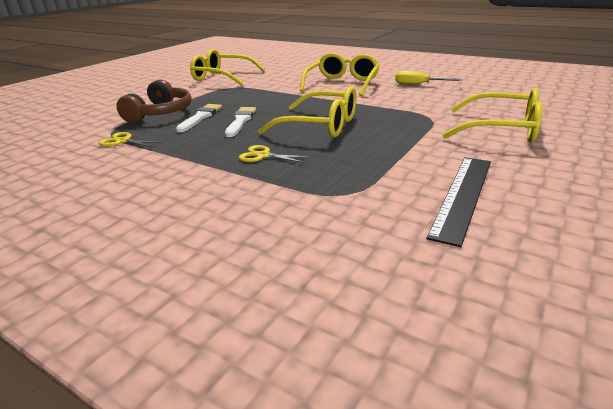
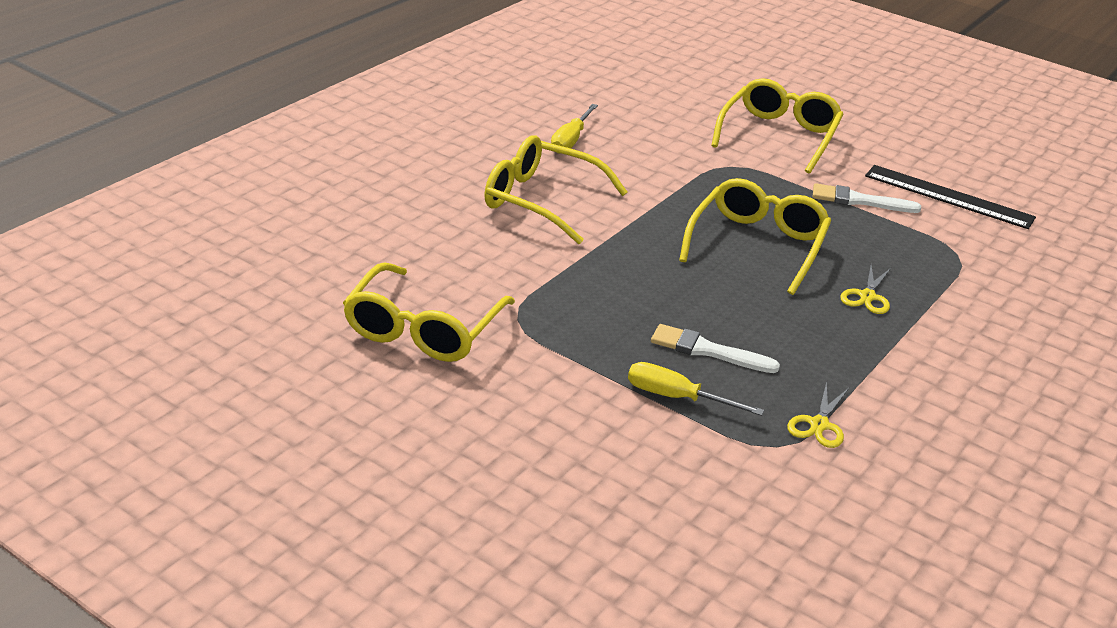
camera: 90 degrees left, 5 degrees up
brown headphones [116,79,191,123] -> yellow screwdriver [628,362,764,416]
white brush [225,107,256,137] -> white brush moved to [813,183,921,213]

